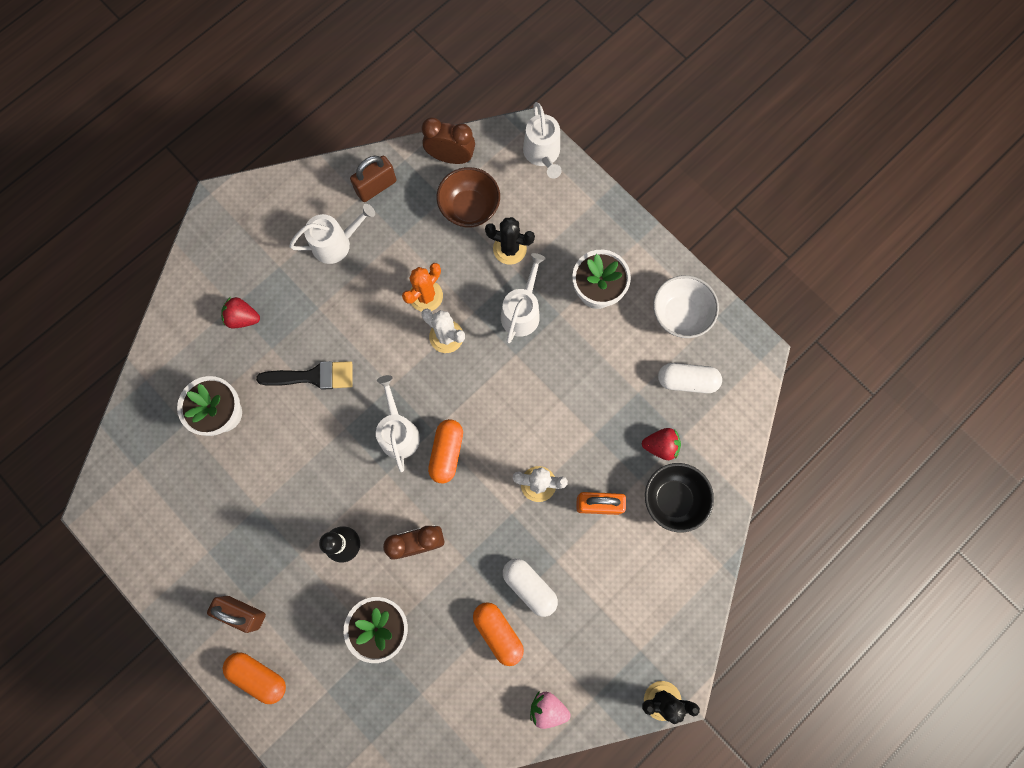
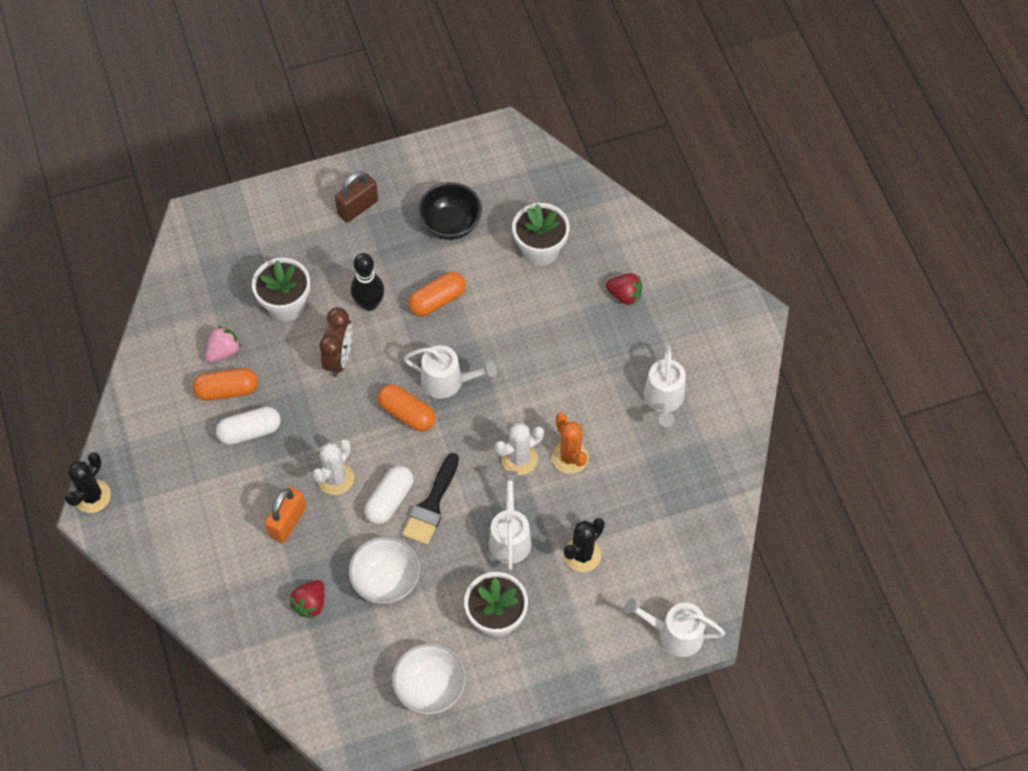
camera: 115 degrees right, 15 degrees down
red strawberry [221,297,260,328] -> red strawberry turned 75 degrees clockwise [606,273,643,305]
orange capsule [223,652,286,704] -> orange capsule moved to [408,272,466,316]
black brush [256,361,353,390] -> black brush moved to [402,453,459,545]
brown padlock [350,155,397,202] -> none
brown clock [422,117,475,164] -> none
brown bowl [437,167,500,228] -> none
white watering can [501,253,546,343] -> white watering can turned 135 degrees counterclockwise [489,471,532,570]
pink strawberry [530,692,571,729] -> pink strawberry moved to [205,326,241,363]
black bowl [645,463,714,532] -> black bowl moved to [418,182,482,240]
white capsule [658,363,722,393] -> white capsule moved to [364,466,414,525]
none -> white bowl [349,537,420,604]

